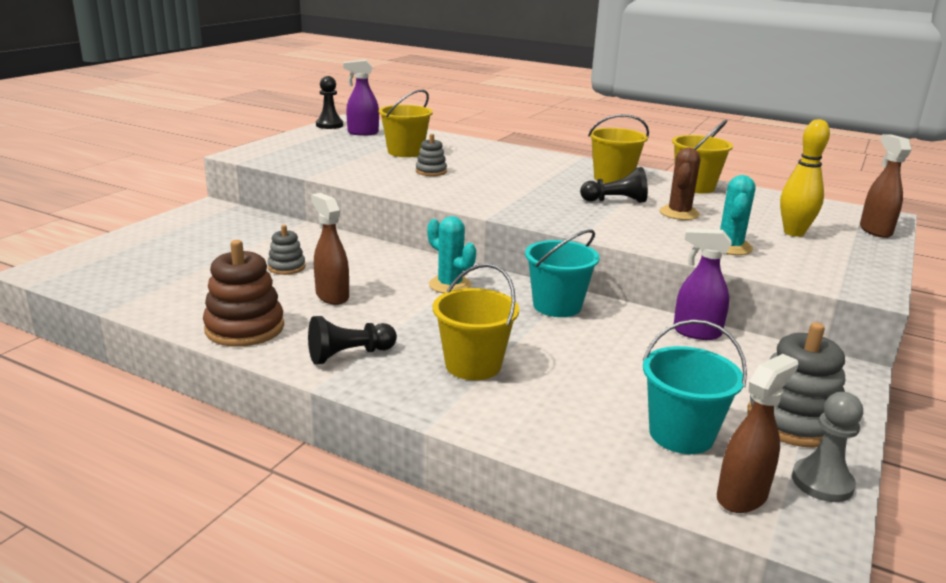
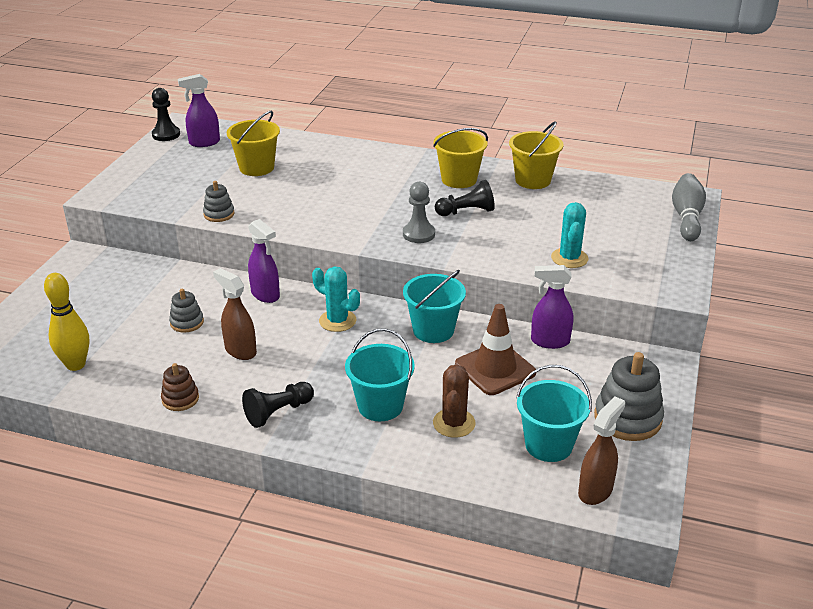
camera: 10 degrees left, 10 degrees up
brown stacking toy [203,240,284,347] -> brown stacking toy [161,363,199,411], size x0.56
grey stacking toy [416,134,447,176] -> grey stacking toy moved to [203,181,235,222]
yellow bucket [433,264,519,380] -> turquoise bucket [345,328,415,421]
brown cactus [659,148,700,220] -> brown cactus moved to [433,364,476,438]
yellow bowling pin [780,119,830,237] -> yellow bowling pin moved to [44,273,89,371]
grey pawn [792,392,863,502] -> grey pawn moved to [403,182,435,243]
brown spray bottle [860,134,912,238] -> grey bowling pin [672,173,706,241]
none -> purple spray bottle [248,219,280,303]
none -> brown traffic cone [455,304,536,395]

